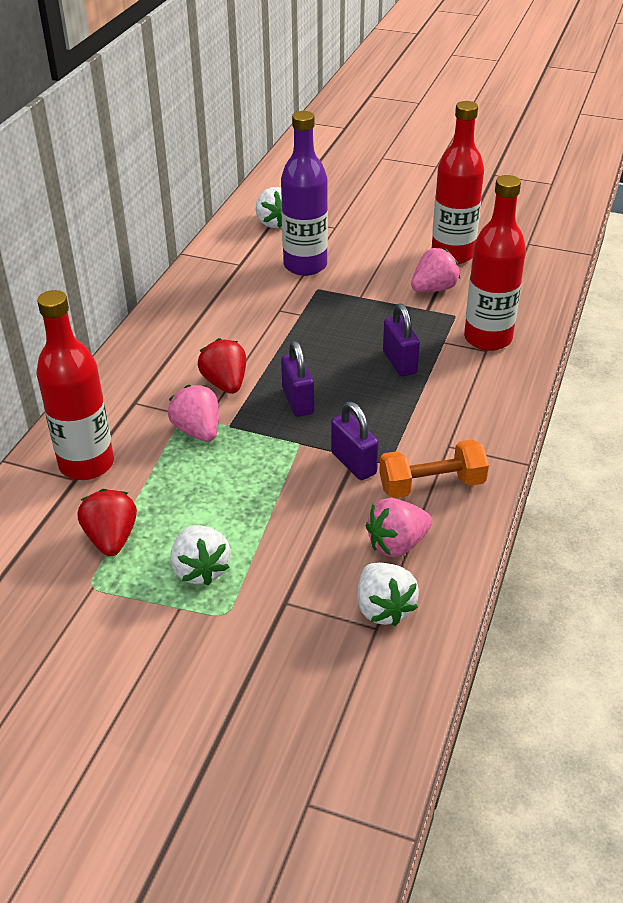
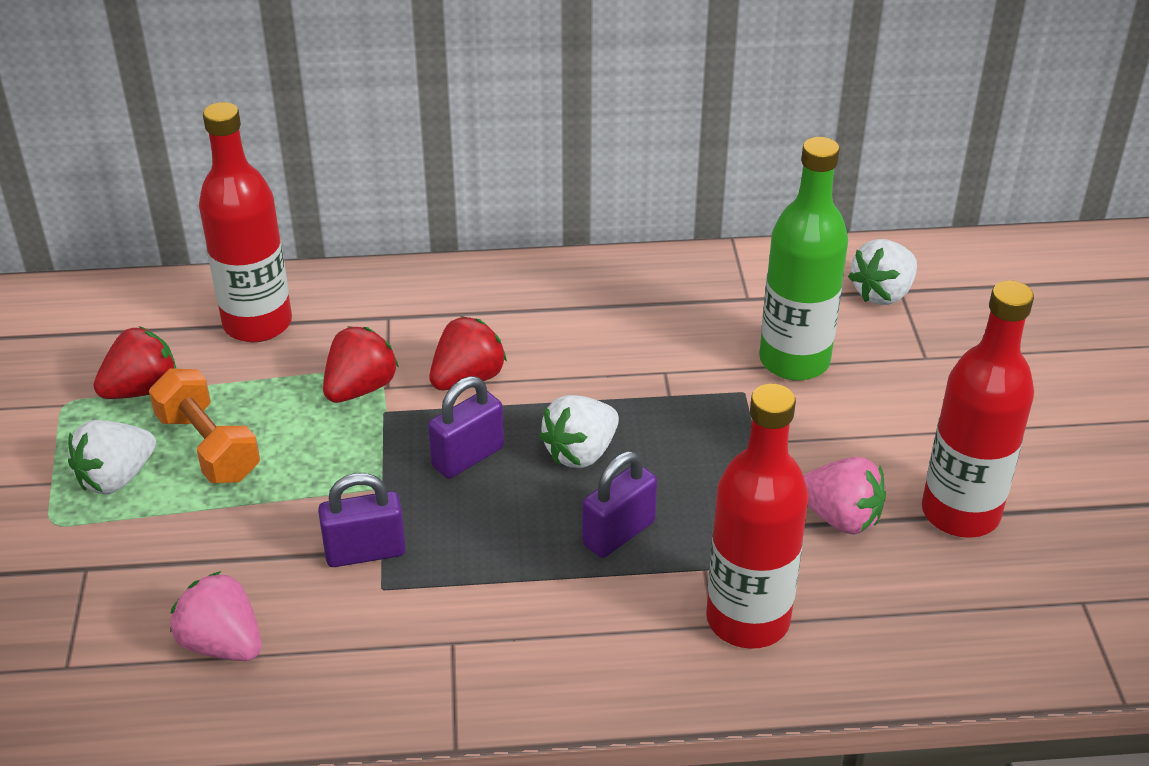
camera: 65 degrees right, 0 degrees up
pink strawberry [168,385,219,442] -> red strawberry [323,326,399,403]
purple bottle [281,111,328,276] -> green bottle [759,137,848,381]
purple padlock [331,402,379,480] -> purple padlock turned 45 degrees clockwise [318,473,406,567]
white strawberry [357,563,419,626] -> white strawberry moved to [539,395,619,468]
orange dumbbell [379,440,489,498] -> orange dumbbell moved to [149,368,260,483]

